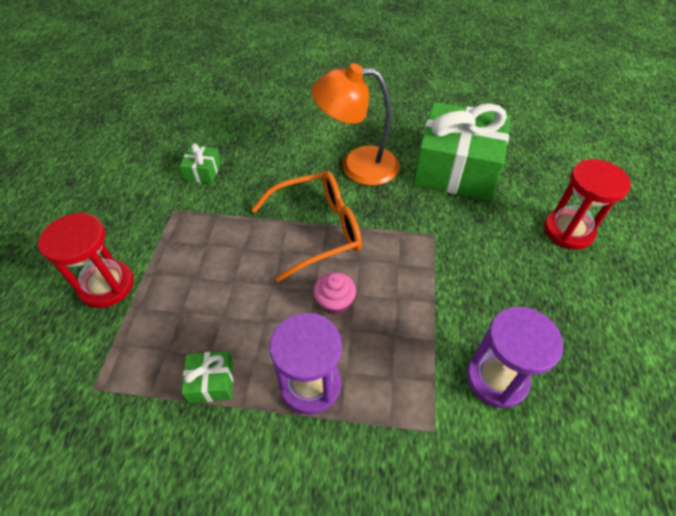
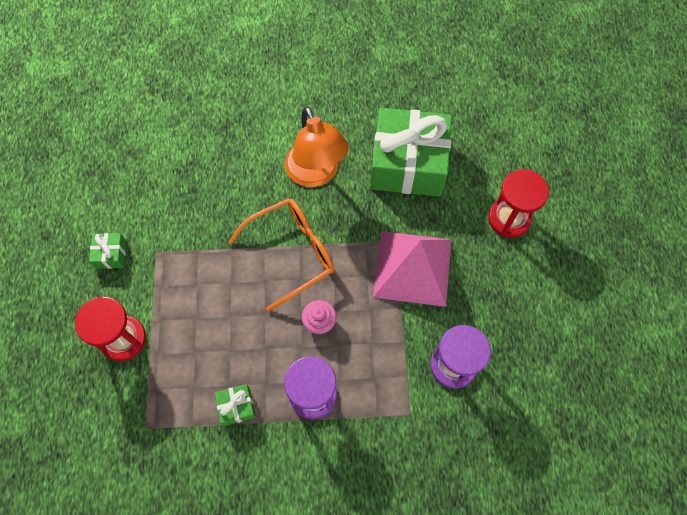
camera: 10 degrees left, 15 degrees up
green gift [180,143,221,183] -> green gift moved to [89,233,127,269]
orange lamp [311,63,400,186] -> orange lamp turned 105 degrees counterclockwise [285,106,348,187]
none -> pink pyramid [373,231,451,307]

